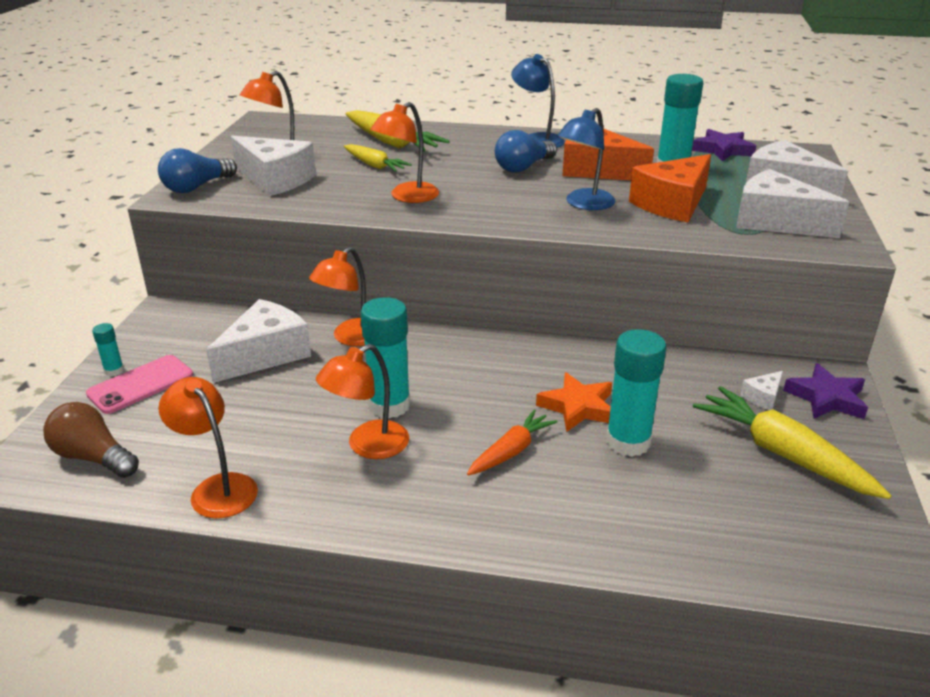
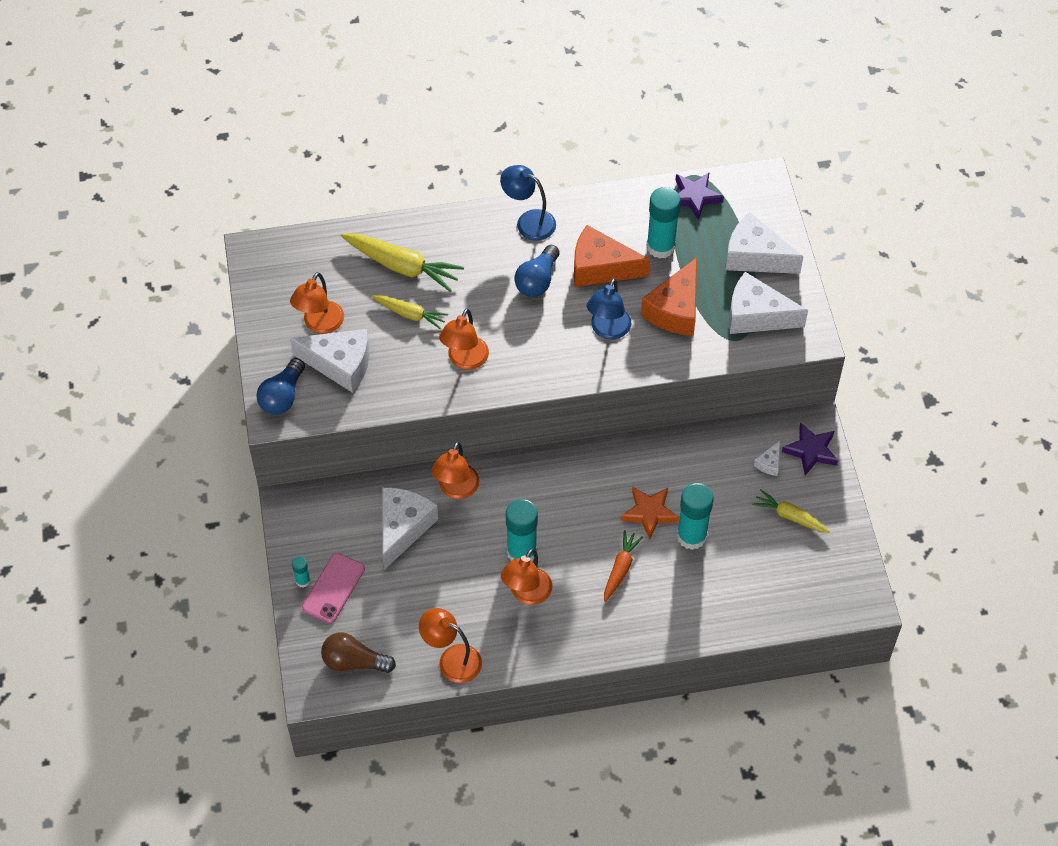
camera: 20 degrees left, 25 degrees up
yellow carrot [693,386,892,499] -> yellow carrot [752,489,830,533], size x0.60

